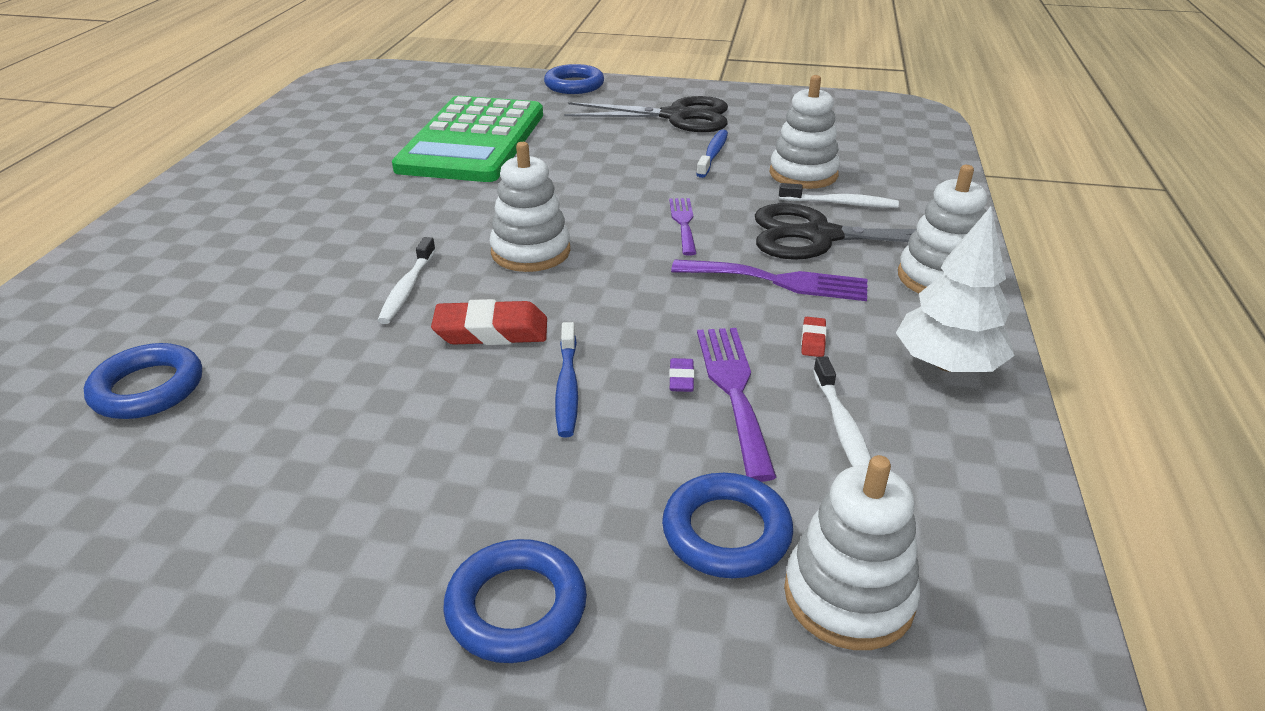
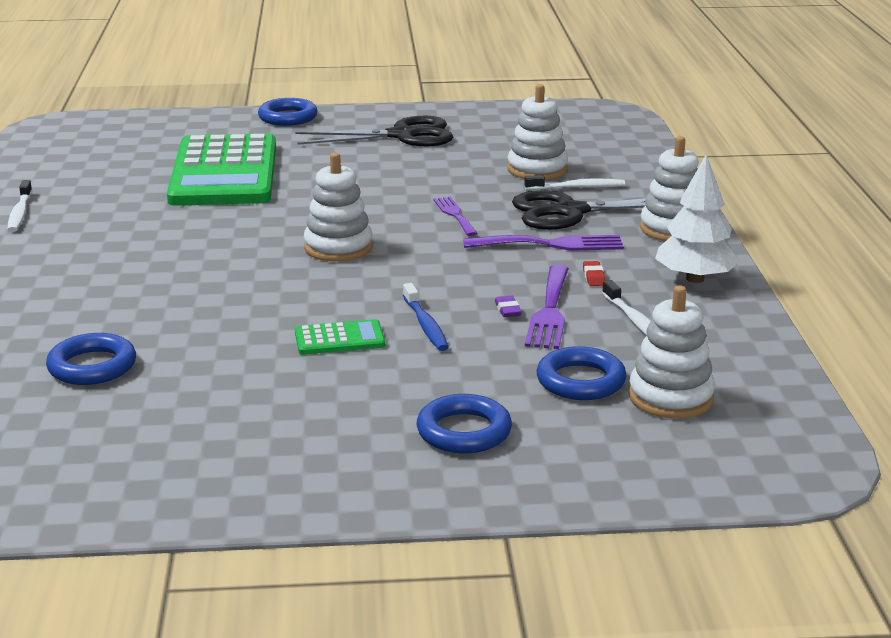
camera: 15 degrees left, 10 degrees down
white toothbrush [377,237,436,324] -> white toothbrush moved to [7,180,32,232]
red eraser [431,299,547,345] -> none
blue toothbrush [696,129,728,178] -> none
purple fork [697,328,777,482] -> purple fork turned 150 degrees counterclockwise [525,265,569,349]
none -> green calculator [295,319,385,355]

